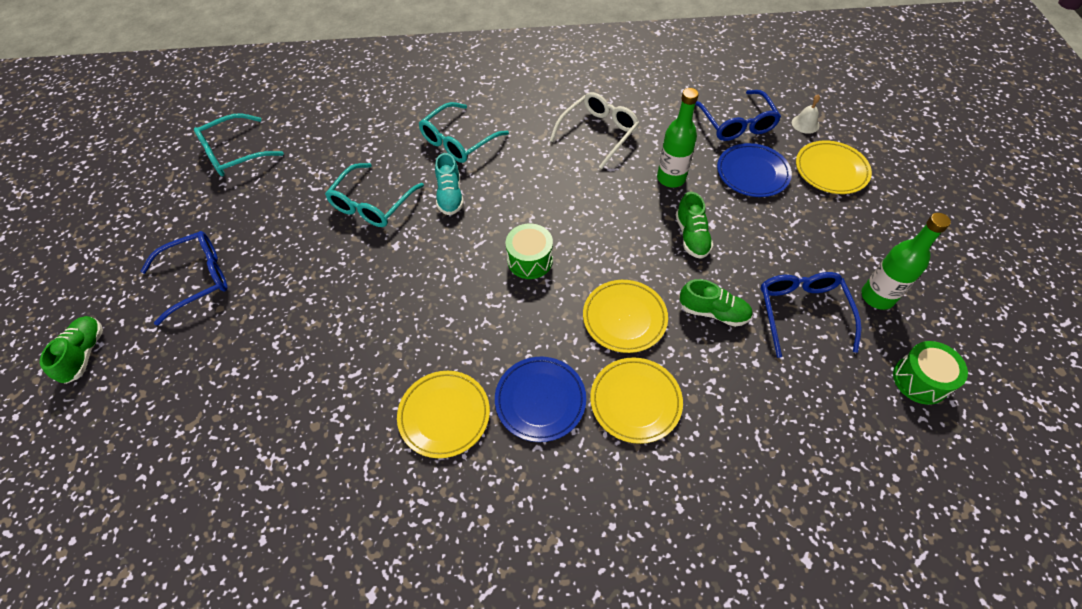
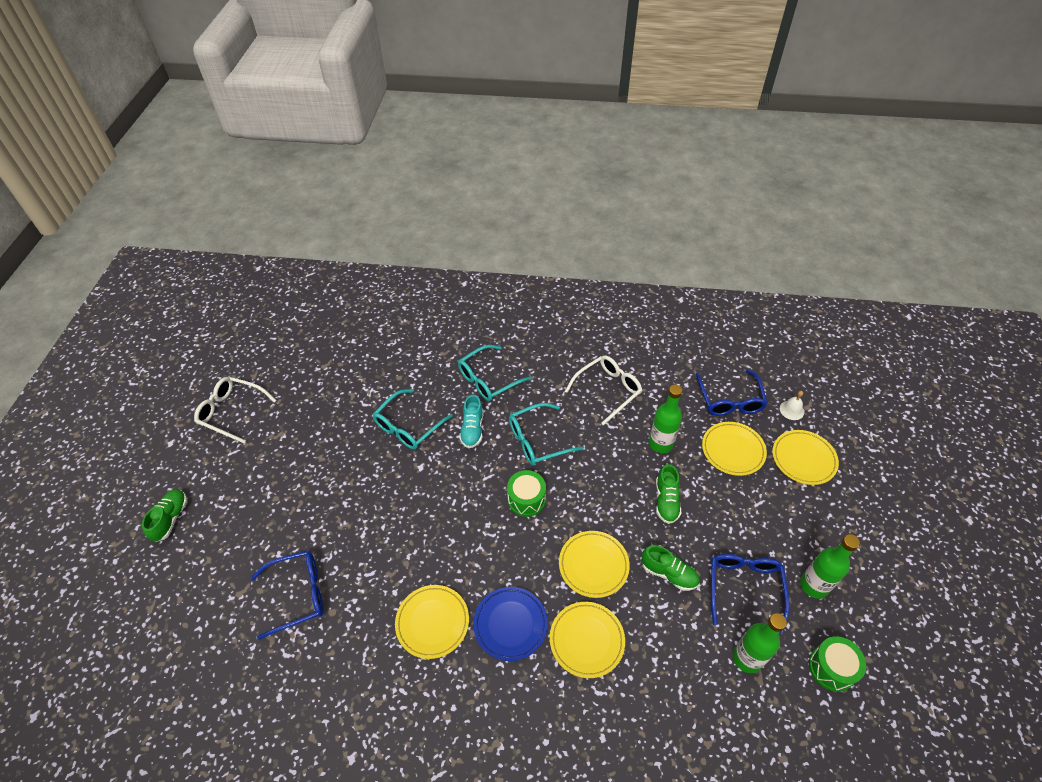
camera: 10 degrees right, 5 degrees down
blue glasses [141,231,228,326] -> blue glasses moved to [251,550,323,640]
turquoise glasses [194,113,284,176] -> turquoise glasses moved to [509,403,583,465]
blue plate [717,143,792,197] -> yellow plate [702,422,767,476]
none -> white glasses [194,377,277,444]
none -> green bottle [733,613,787,673]

